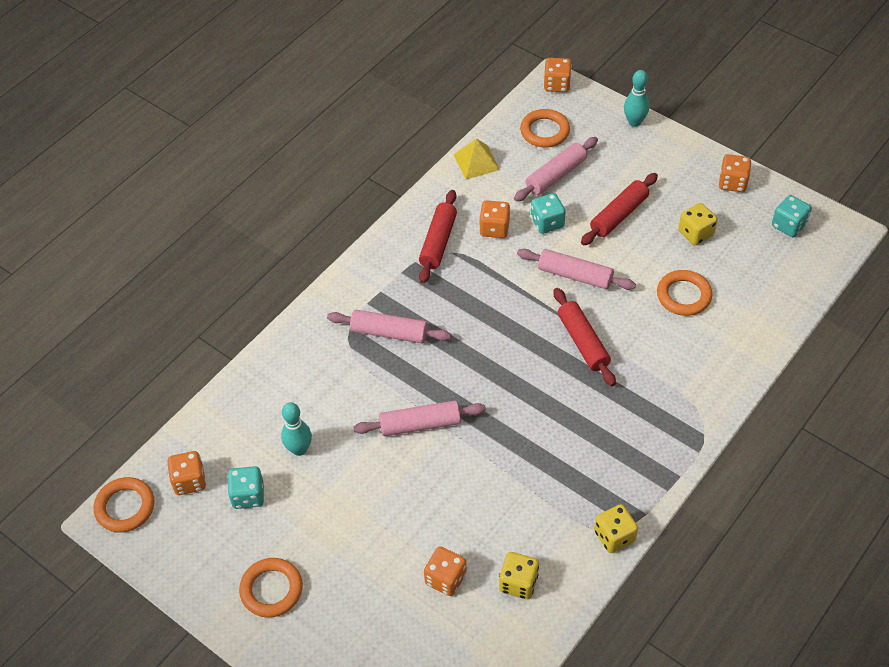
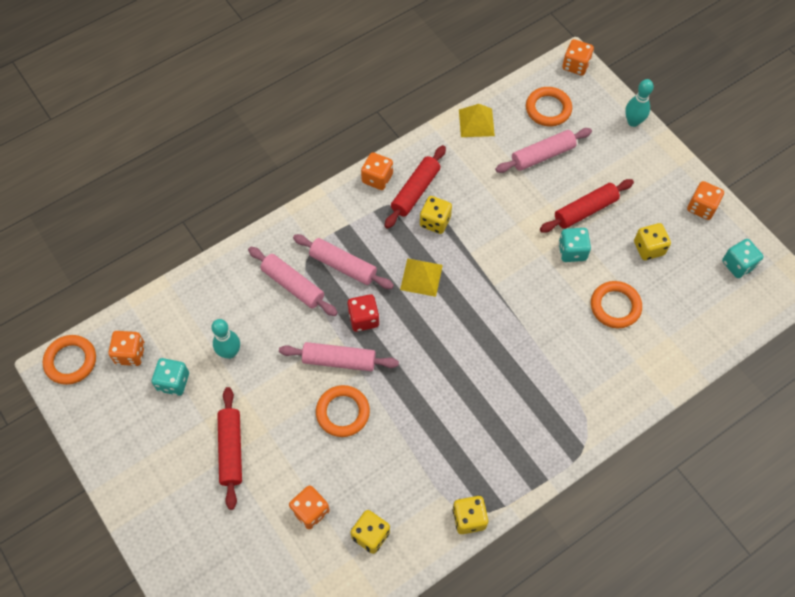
camera: 15 degrees right, 10 degrees up
orange ring [239,558,303,617] -> orange ring moved to [316,385,370,437]
orange dice [479,200,510,238] -> orange dice moved to [361,152,393,190]
pink rolling pin [517,249,636,290] -> pink rolling pin moved to [248,247,338,316]
turquoise dice [531,193,566,234] -> turquoise dice moved to [559,228,591,262]
red rolling pin [554,288,616,386] -> red rolling pin moved to [217,387,242,510]
none -> red dice [347,294,379,332]
none -> yellow pyramid [400,258,443,297]
none -> yellow dice [420,196,452,234]

